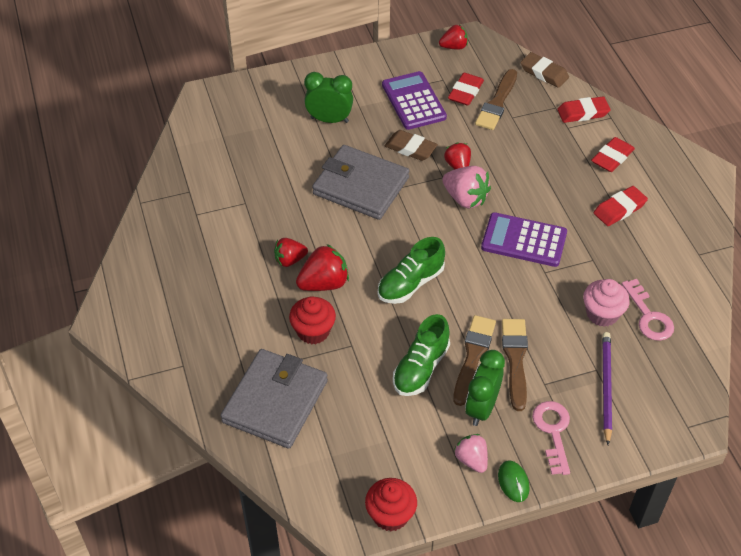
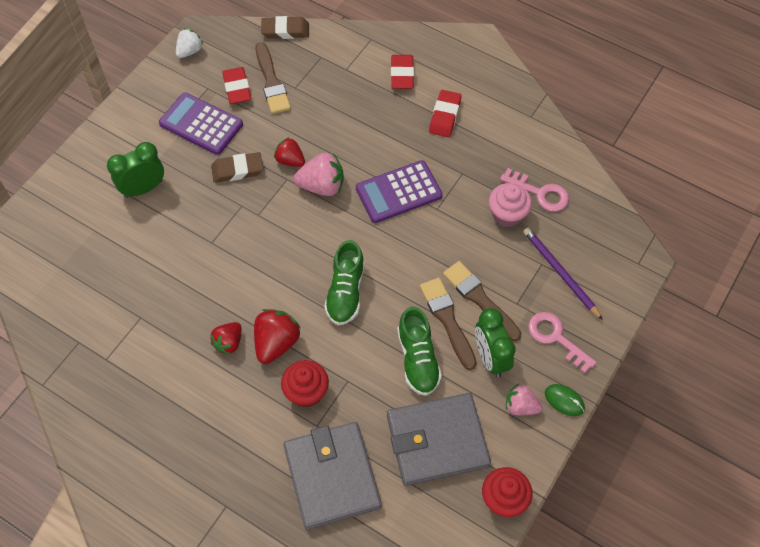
camera: 40 degrees left, 10 degrees up
grey wallet [312,145,409,220] -> grey wallet moved to [387,393,491,486]
red strawberry [439,25,468,50] -> white strawberry [176,29,203,58]
red eraser [557,96,611,123] -> none

